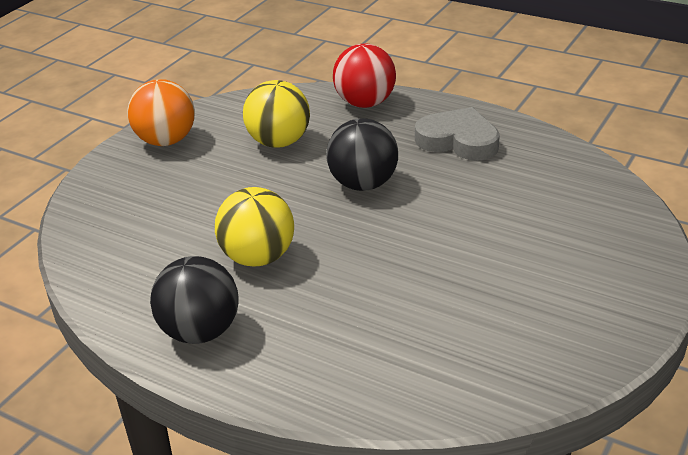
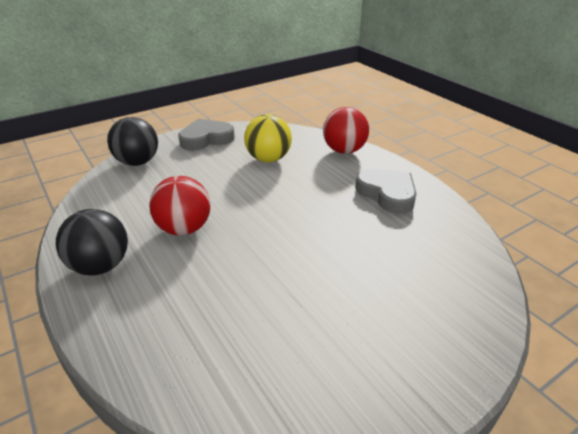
camera: 25 degrees right, 0 degrees up
orange ball [127,79,195,146] -> grey heart [178,119,235,151]
yellow ball [215,187,294,267] -> red ball [149,176,211,235]
black ball [326,118,398,191] -> black ball moved to [107,117,158,166]

